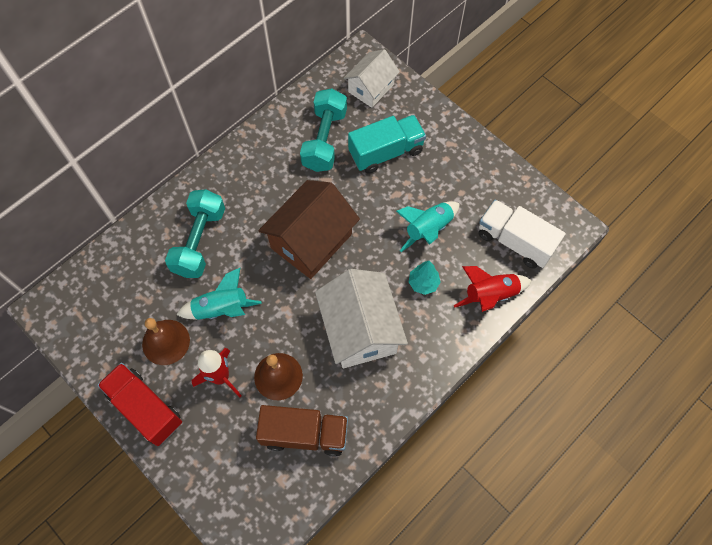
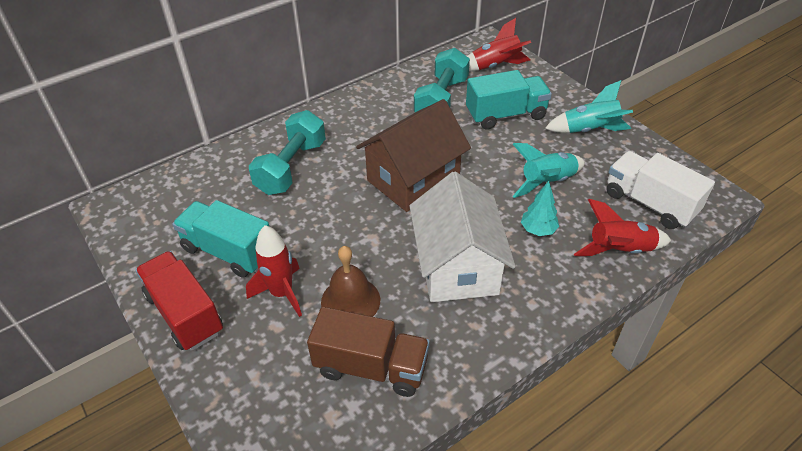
camera: 10 degrees right, 20 degrees down
brown bell [142,318,190,365] -> turquoise truck [172,200,270,278]
turquoise rocket [176,267,262,320] -> turquoise rocket moved to [545,80,633,133]
white house [344,49,400,108] -> red rocket [467,18,531,71]

